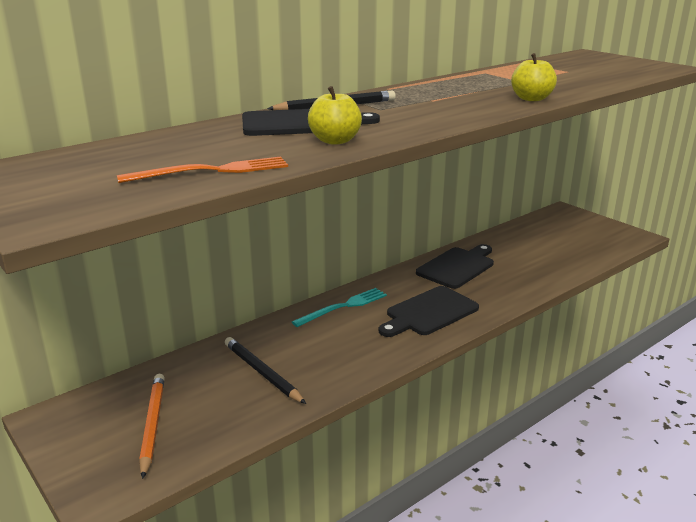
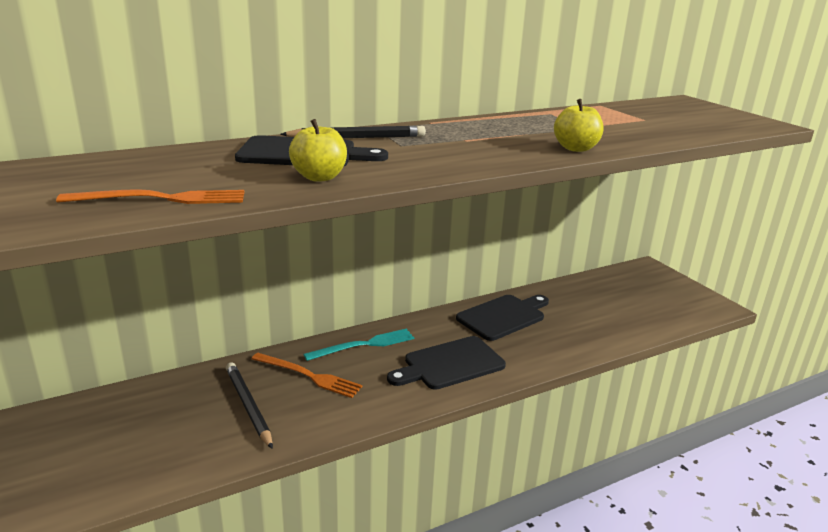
camera: 10 degrees right, 0 degrees up
orange pencil [139,374,165,479] -> none
none -> orange fork [251,353,362,398]

